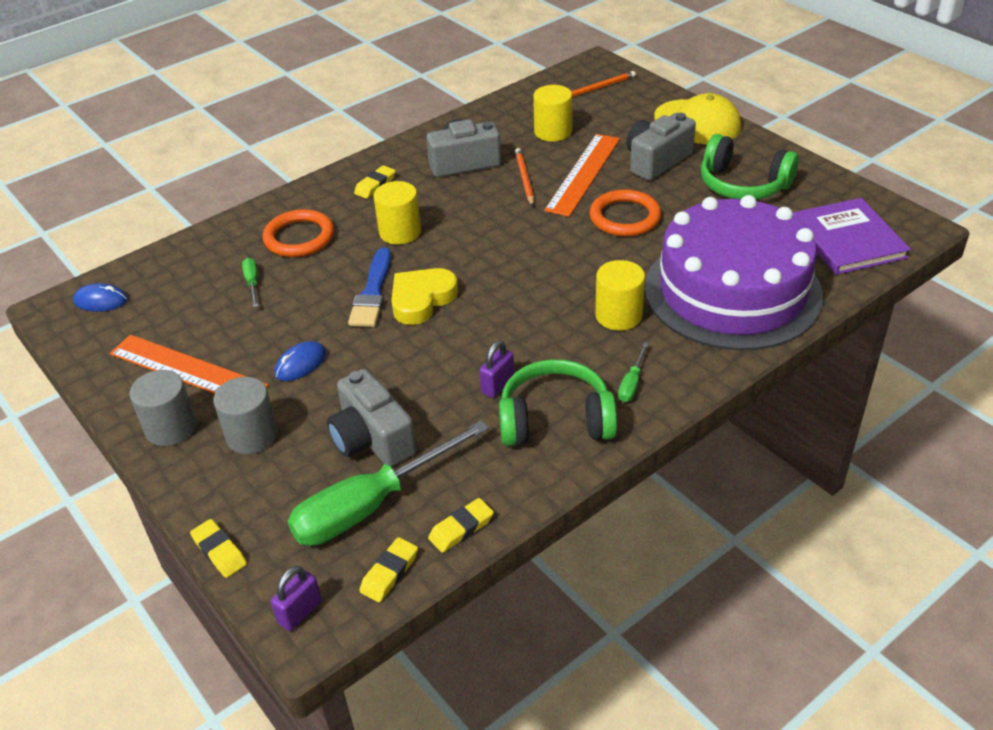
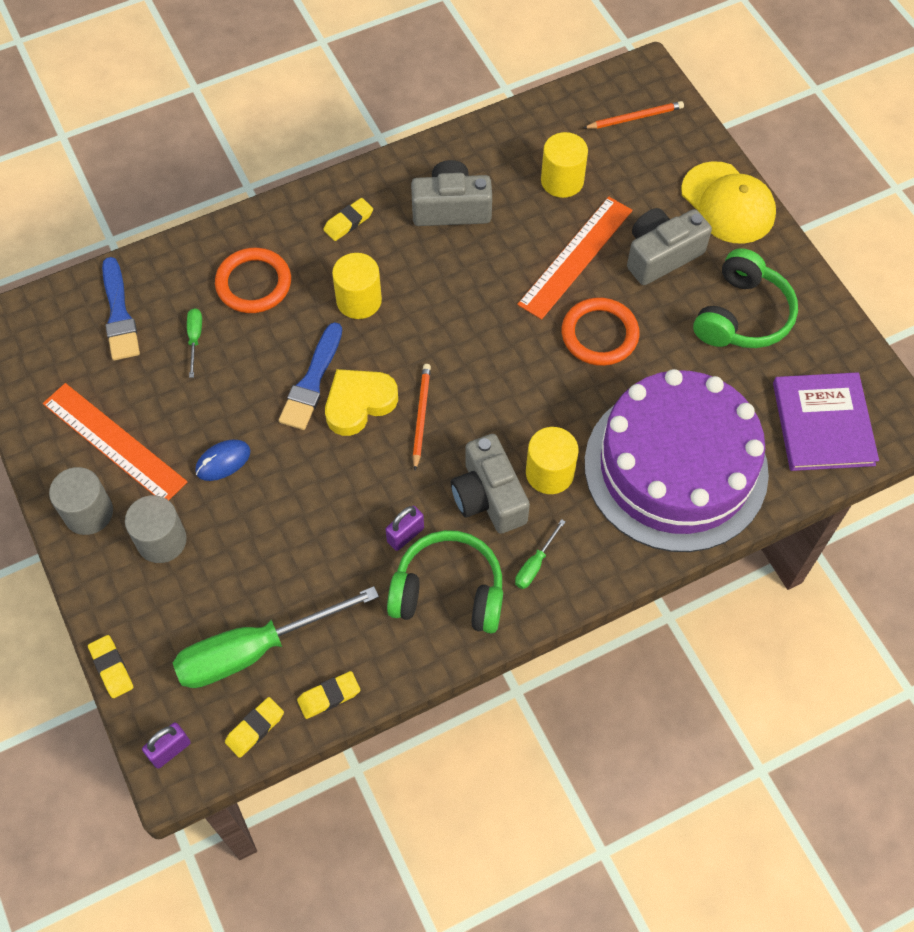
camera: 10 degrees right, 20 degrees up
blue mouse [73,283,128,312] -> none
grey camera [327,369,417,467] -> grey camera moved to [451,434,530,534]
orange pencil [515,148,534,206] -> orange pencil moved to [413,364,431,470]
green headphones [701,134,799,200] -> green headphones turned 105 degrees counterclockwise [693,248,798,348]
none -> blue brush [102,257,140,360]

